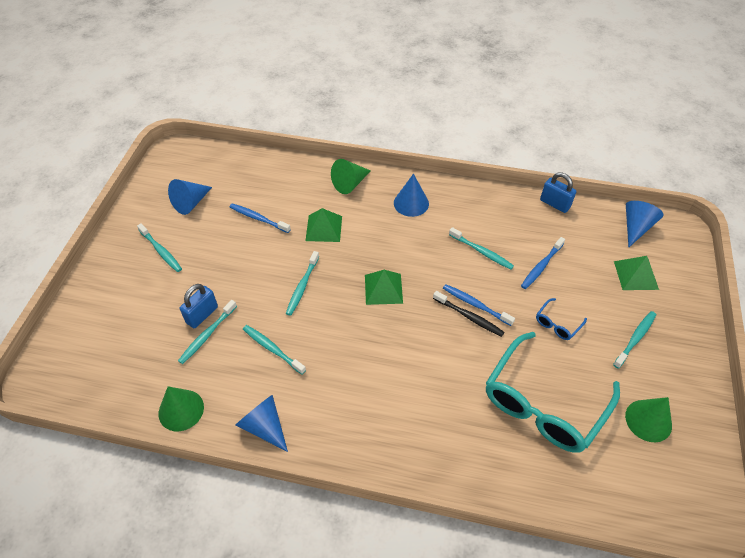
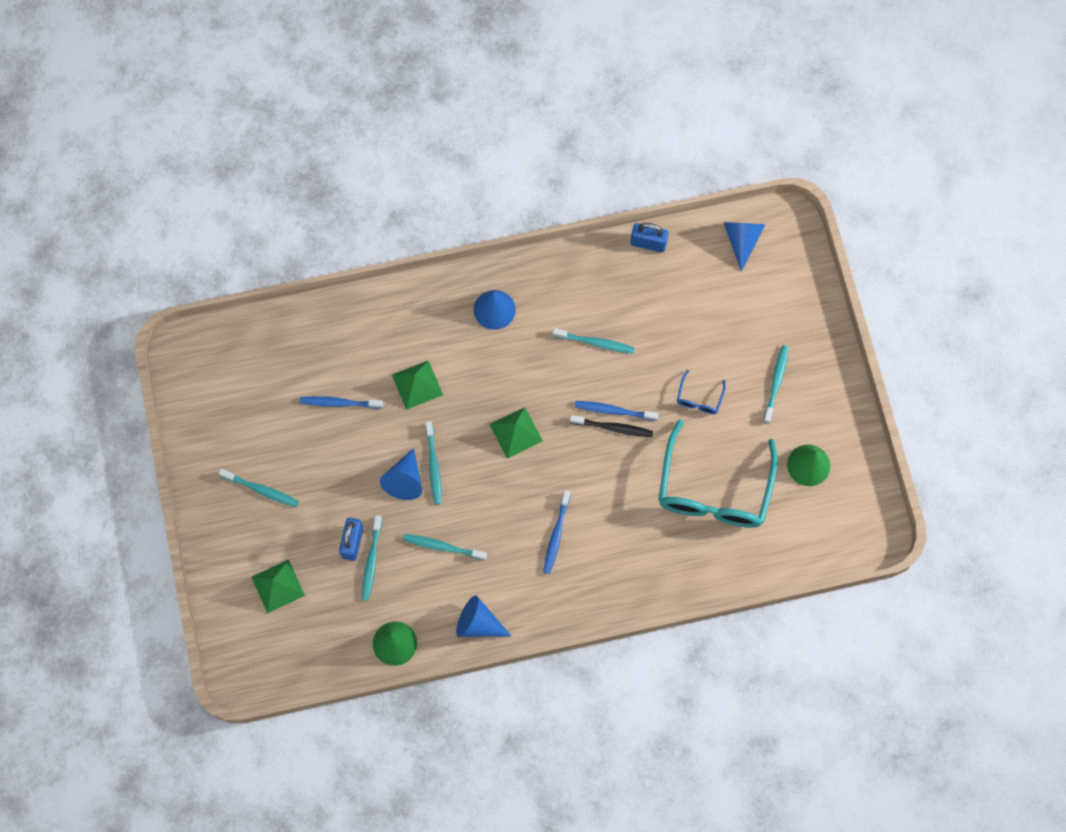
camera: 25 degrees left, 20 degrees up
blue cone [168,179,212,215] -> blue cone moved to [380,448,422,500]
green cone [331,159,371,194] -> none
blue toothbrush [521,237,565,289] -> blue toothbrush moved to [543,490,571,574]
green pyramid [614,256,659,290] -> green pyramid moved to [251,559,305,613]

